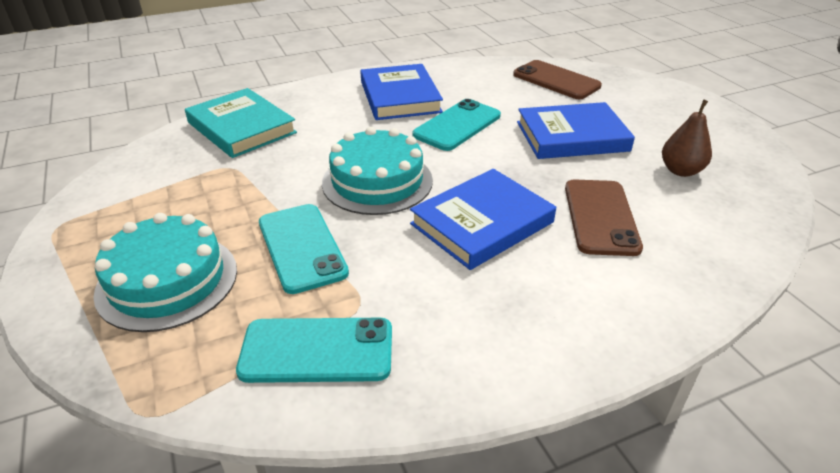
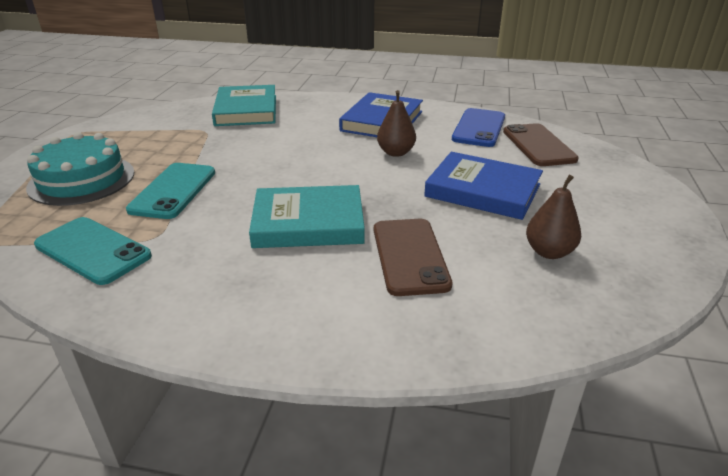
camera: 35 degrees right, 5 degrees down
turquoise cake [322,127,433,215] -> none
blue book [410,169,556,270] -> turquoise book [249,185,365,248]
turquoise phone [413,99,501,151] -> brown pear [377,90,416,157]
brown phone [565,179,643,256] -> brown phone turned 45 degrees counterclockwise [374,219,453,296]
none -> blue phone [452,108,505,147]

